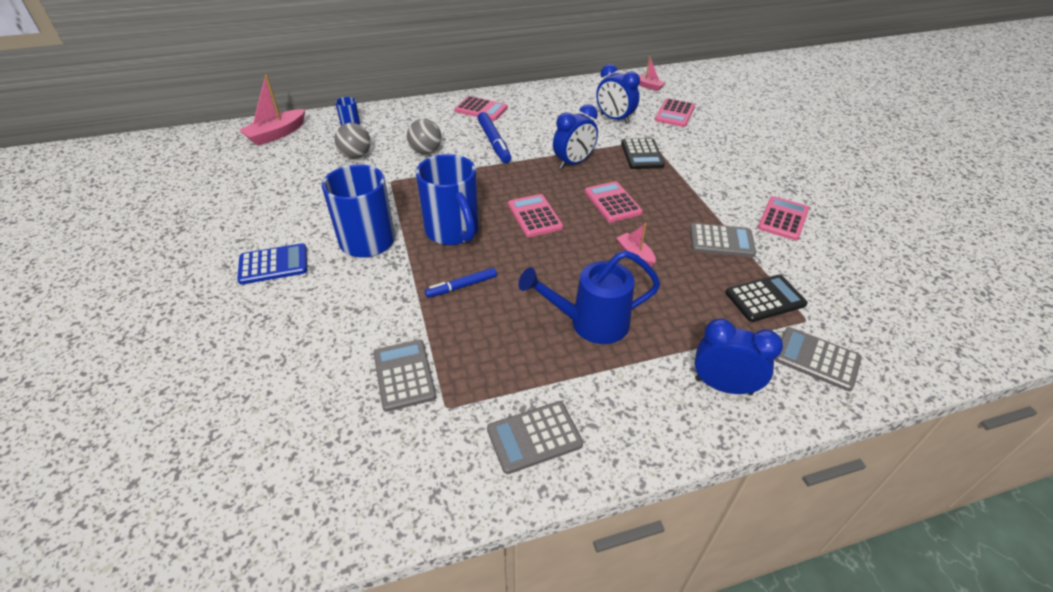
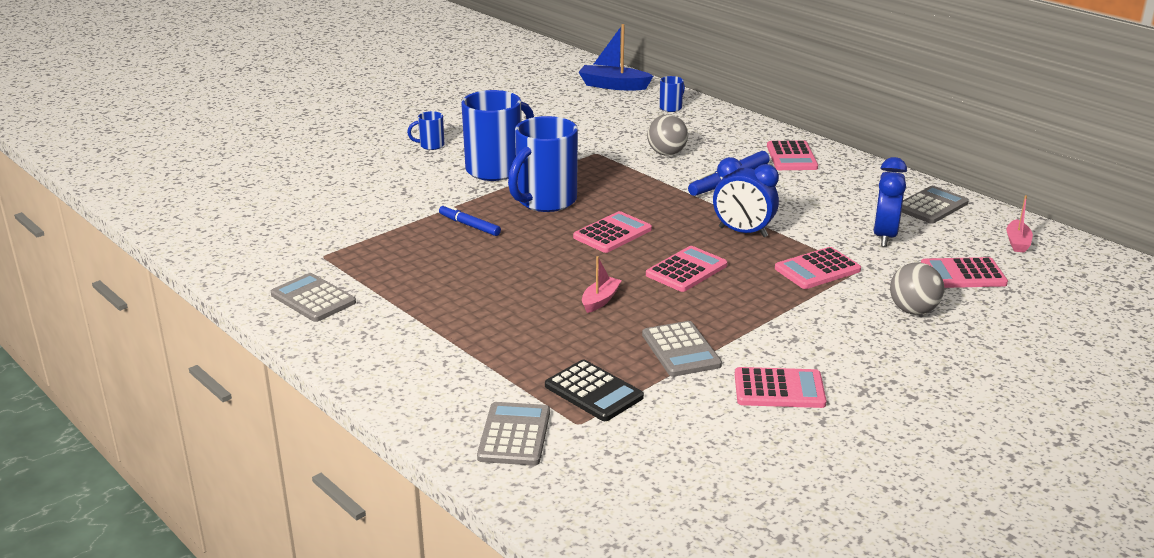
camera: 65 degrees right, 15 degrees down
blue calculator [237,243,307,285] -> blue mug [407,111,444,150]
pink boat [239,75,305,146] -> blue boat [579,24,653,90]
grey ball [334,123,371,158] -> grey ball moved to [890,262,944,315]
grey calculator [373,340,436,412] -> grey calculator moved to [902,186,969,224]
blue watering can [518,250,660,344] -> none
black calculator [621,138,665,169] -> pink calculator [775,247,861,289]
blue clock [695,319,783,395] -> none

